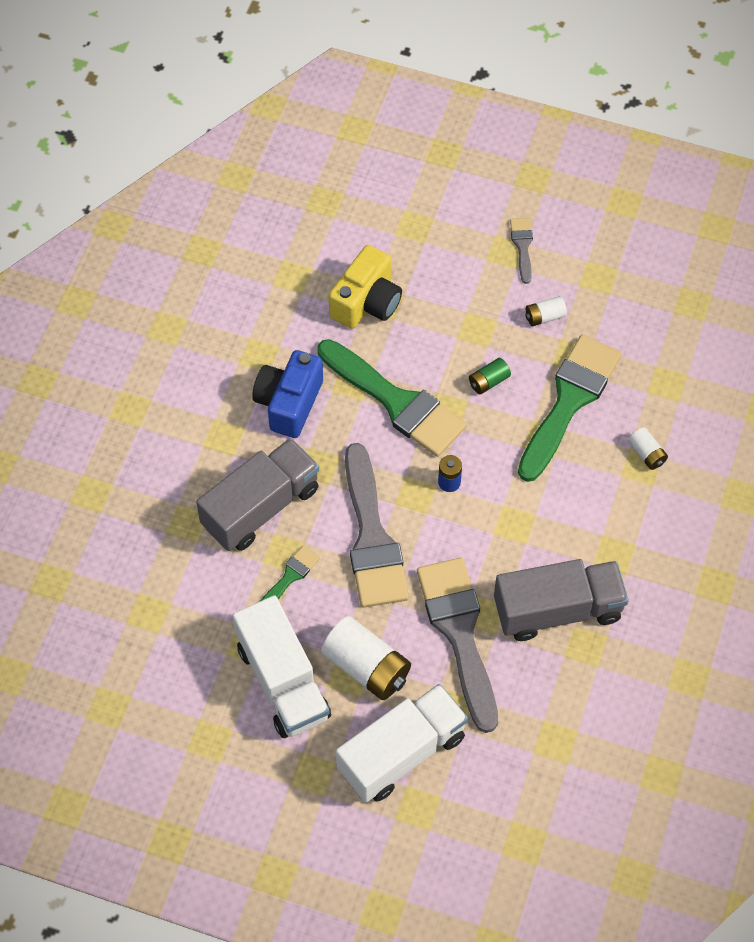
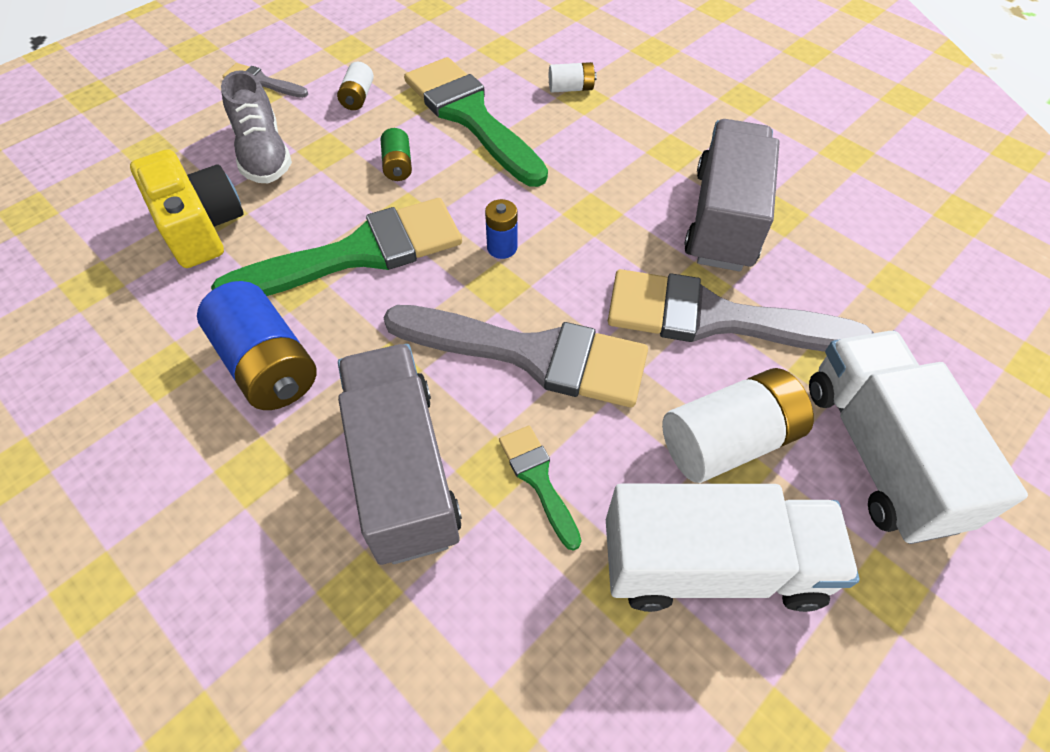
camera: 65 degrees left, 5 degrees down
blue camera [252,350,323,438] -> blue battery [197,281,317,410]
none -> grey shoe [221,70,292,183]

